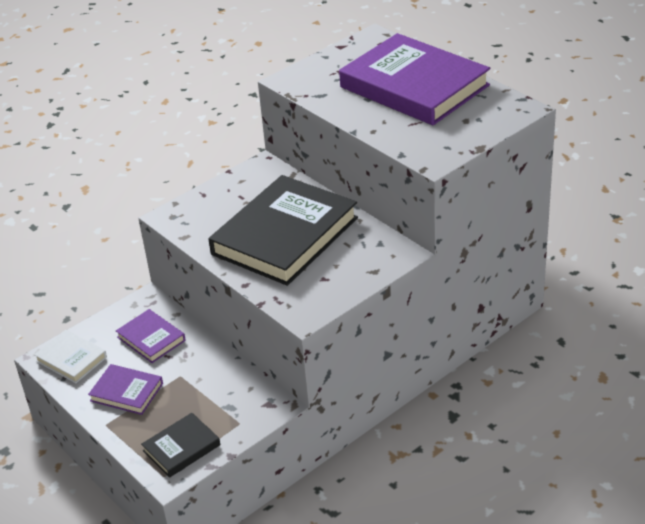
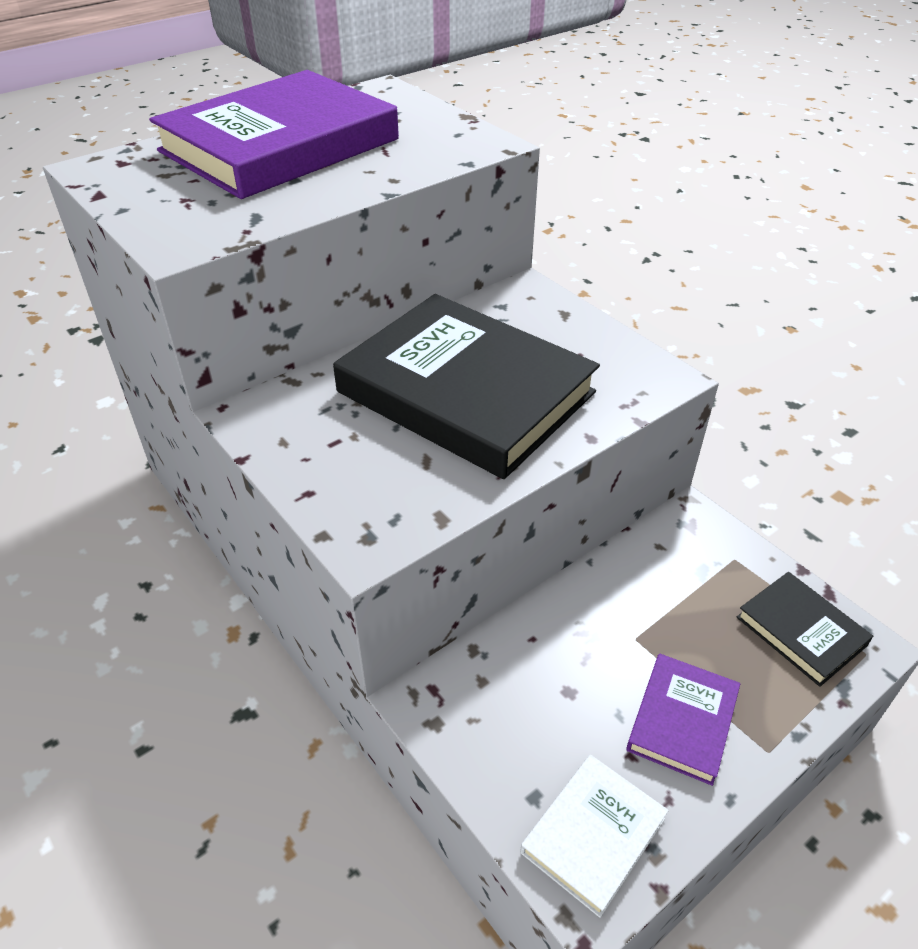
camera: 90 degrees left, 5 degrees up
purple book [116,309,186,363] -> none

